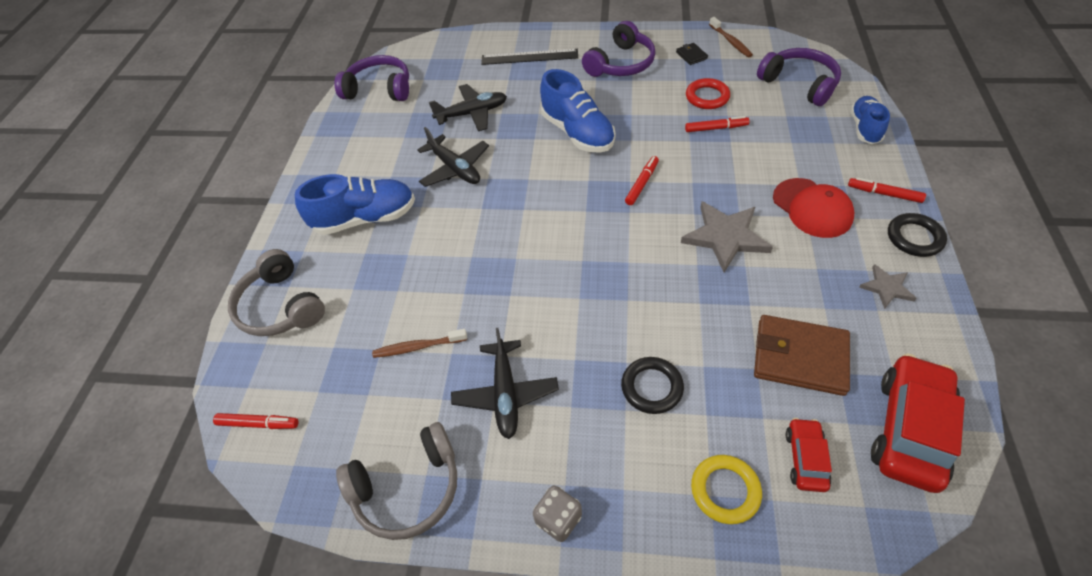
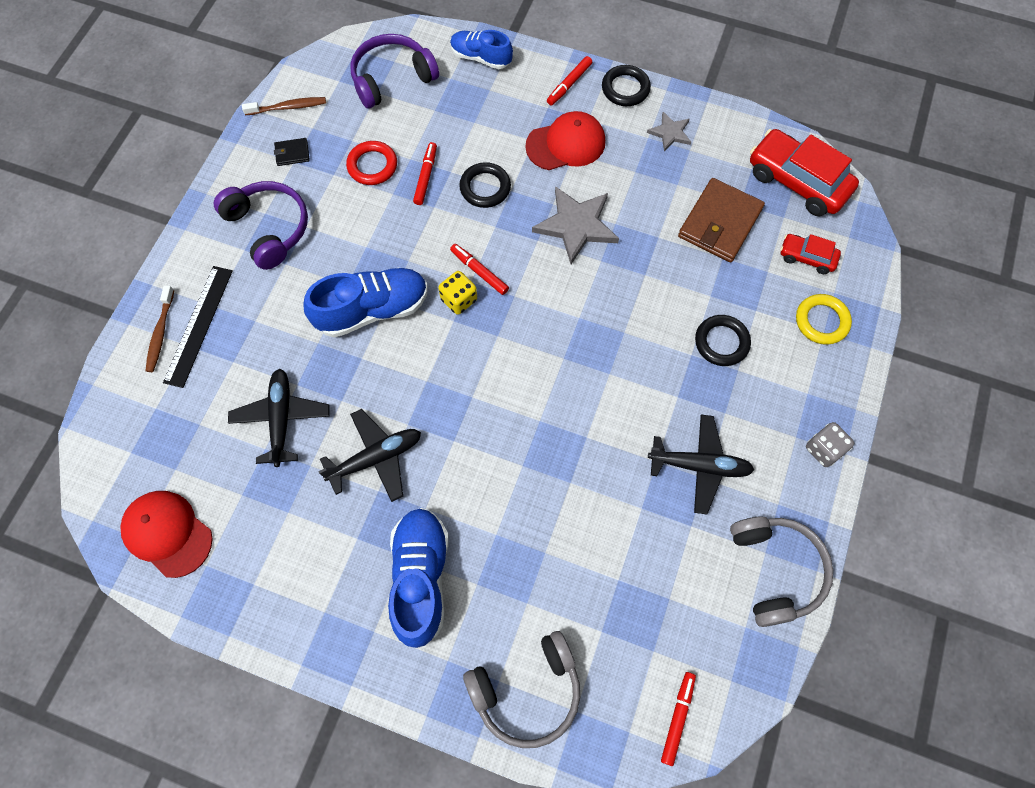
camera: 80 degrees left, 15 degrees up
purple headphones [334,55,409,101] -> red cap [121,491,213,578]
brown toothbrush [372,329,467,358] -> brown toothbrush moved to [145,285,174,372]
none -> yellow dice [438,271,477,315]
none -> black ring [459,162,511,208]

